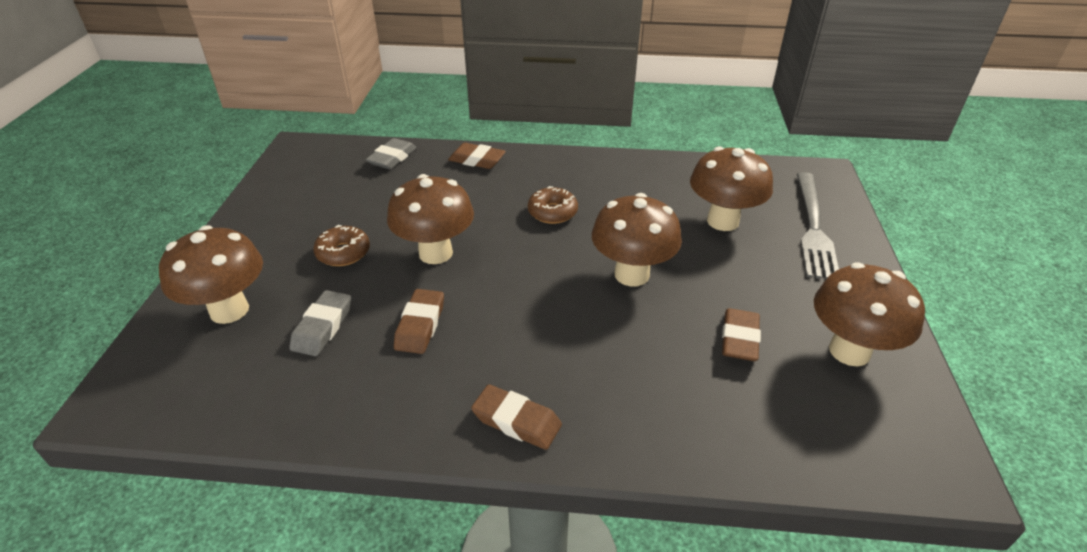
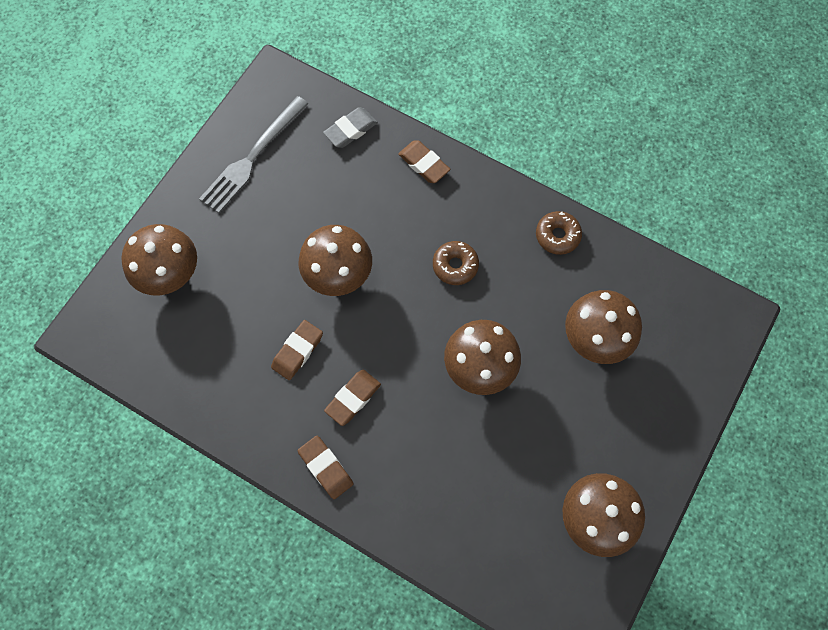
camera: 25 degrees right, 30 degrees up
grey eraser [289,290,351,356] -> none
brown donut [313,225,370,266] -> brown donut moved to [536,211,582,255]
brown eraser [722,308,761,361] -> brown eraser moved to [324,370,381,426]
grey fork [797,172,839,279] -> grey fork moved to [199,96,308,213]

